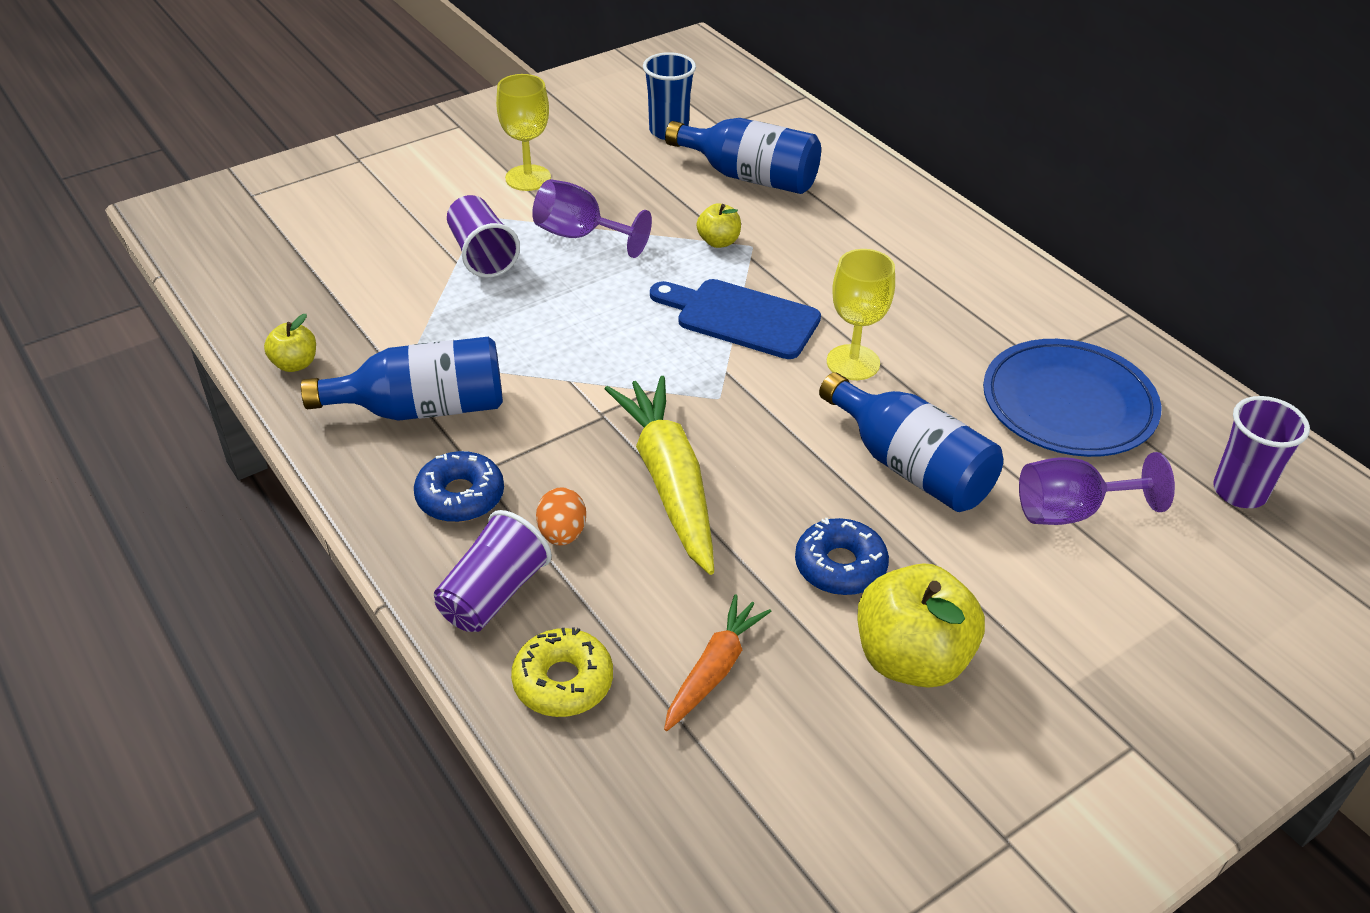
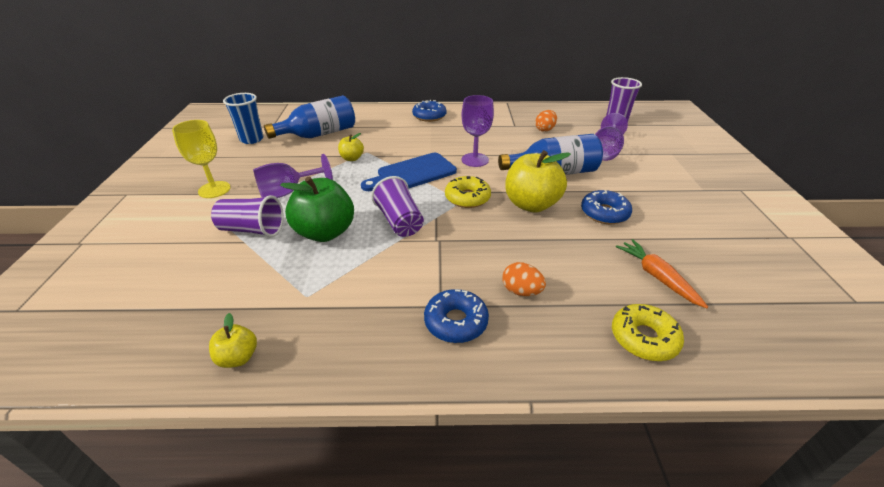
camera: 55 degrees left, 5 degrees down
blue bottle [301,336,503,421] -> none
purple cup [434,510,552,632] -> purple cup moved to [371,176,424,237]
yellow carrot [605,376,714,575] -> none
yellow goblet [827,249,895,380] -> purple goblet [462,95,494,167]
yellow apple [857,563,985,688] -> yellow apple moved to [505,150,571,213]
blue plate [983,339,1161,457] -> orange egg [535,110,557,132]
none -> green apple [280,176,354,242]
none -> blue donut [412,100,447,122]
none -> yellow donut [445,176,491,208]

